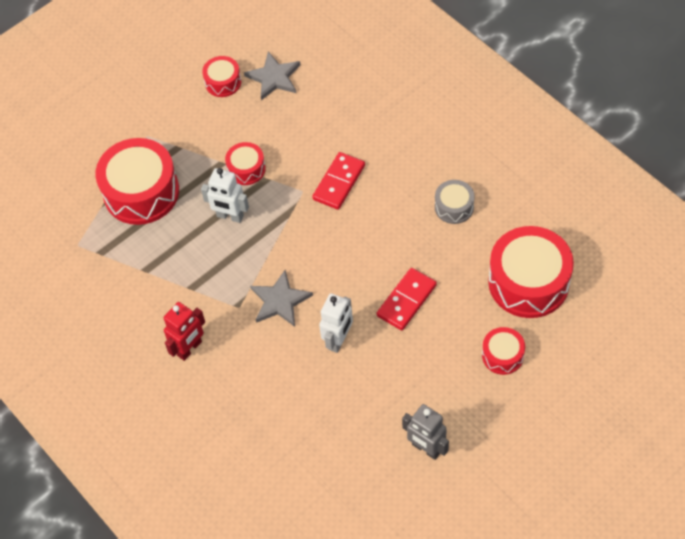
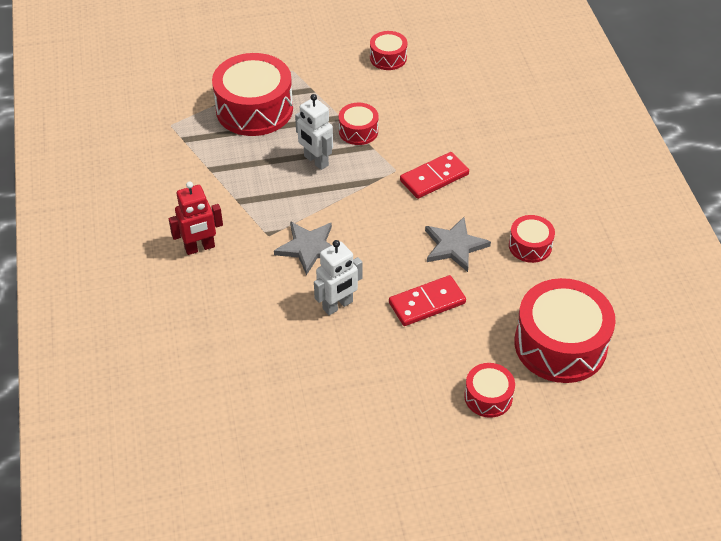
camera: 25 degrees right, 10 degrees down
grey star [244,51,300,100] -> grey star moved to [425,217,491,272]
grey robot [402,404,449,460] -> none
grey drum [435,180,475,224] -> red drum [509,215,555,263]

